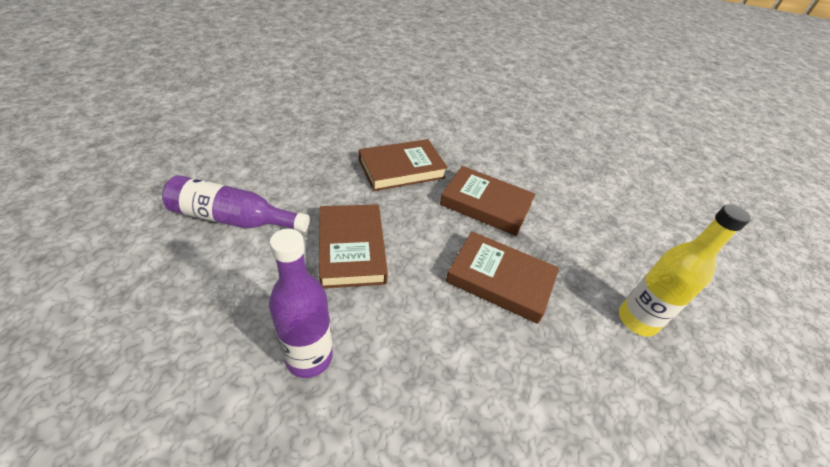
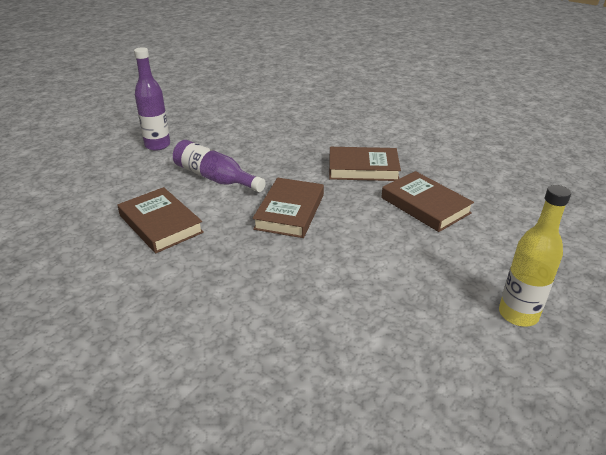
camera: 30 degrees right, 10 degrees down
purple bottle [269,229,333,378] -> purple bottle moved to [134,47,170,151]
brown book [446,231,559,324] -> brown book moved to [117,187,204,253]

